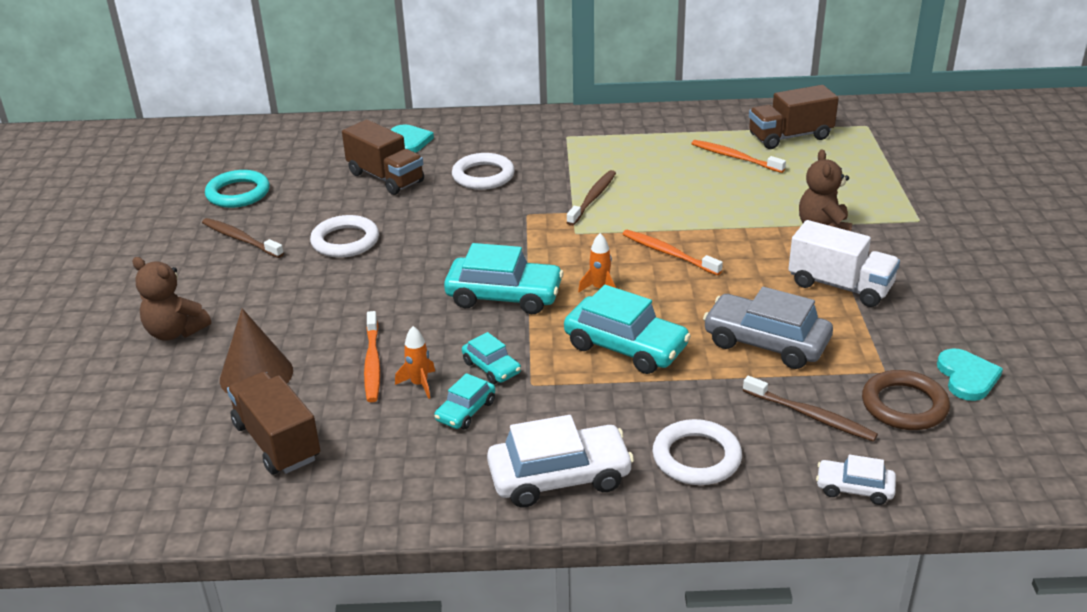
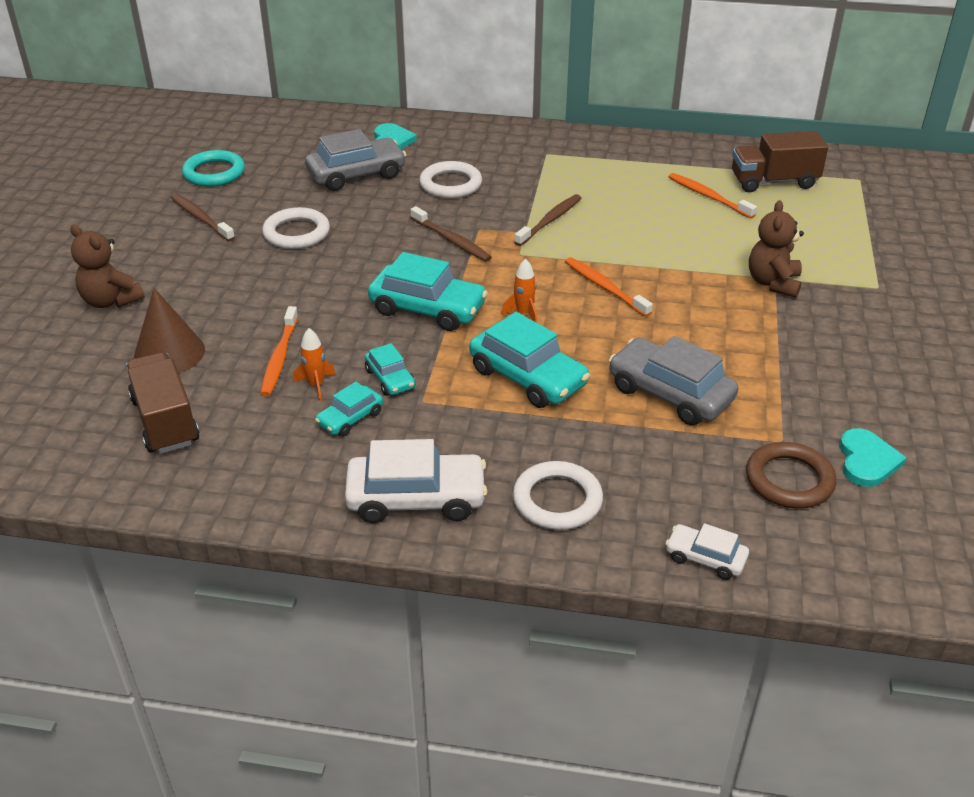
camera: 10 degrees right, 5 degrees up
brown truck [342,120,424,195] -> grey car [305,129,406,191]
brown toothbrush [743,376,878,442] -> brown toothbrush moved to [410,206,492,262]
white truck [788,220,900,307] -> none

